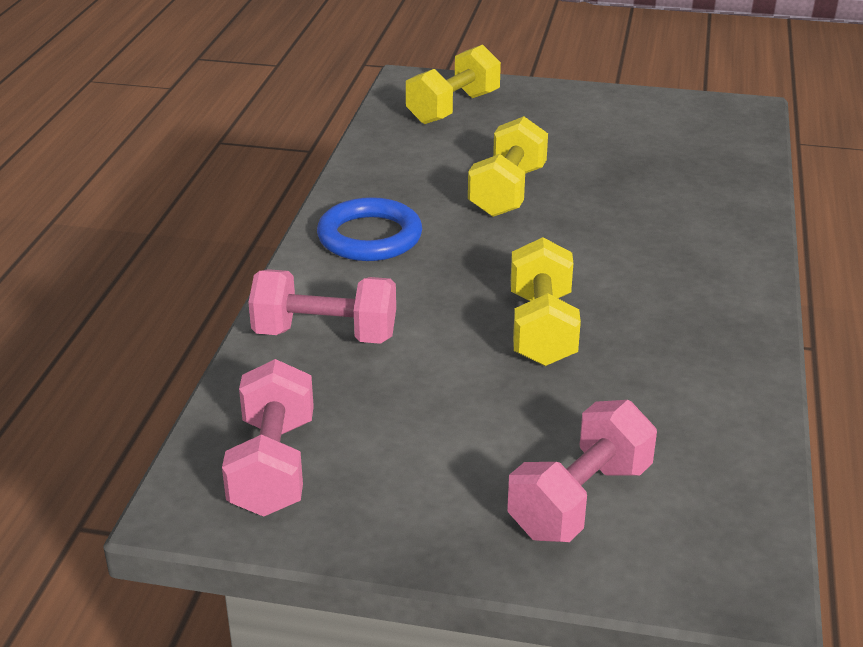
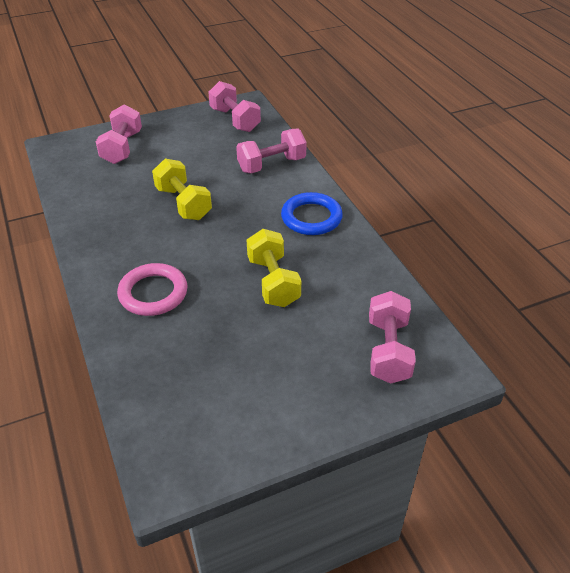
camera: 145 degrees right, 10 degrees up
yellow dumbbell [406,44,501,124] -> pink dumbbell [369,291,416,384]
none -> pink ring [117,263,187,316]

